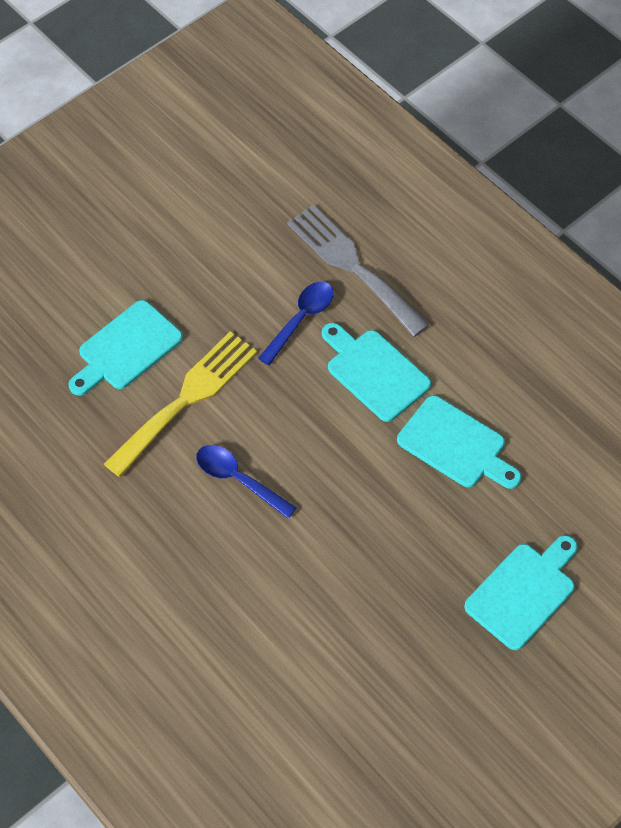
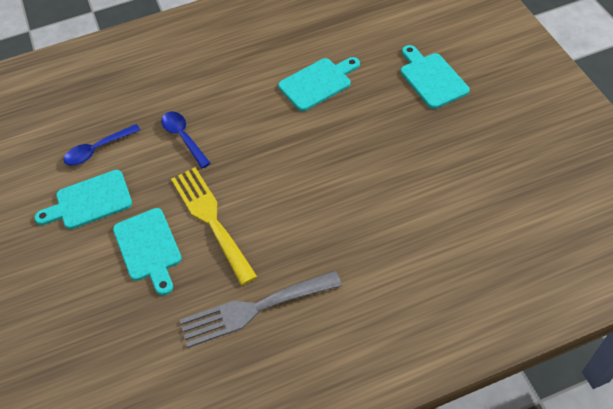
camera: 65 degrees left, 5 degrees down
blue spoon [196,445,297,519] -> blue spoon moved to [64,124,140,165]
grey fork [287,205,429,337] -> grey fork moved to [180,271,342,348]
turquoise cutting board [322,323,431,422] -> turquoise cutting board moved to [34,170,132,229]

